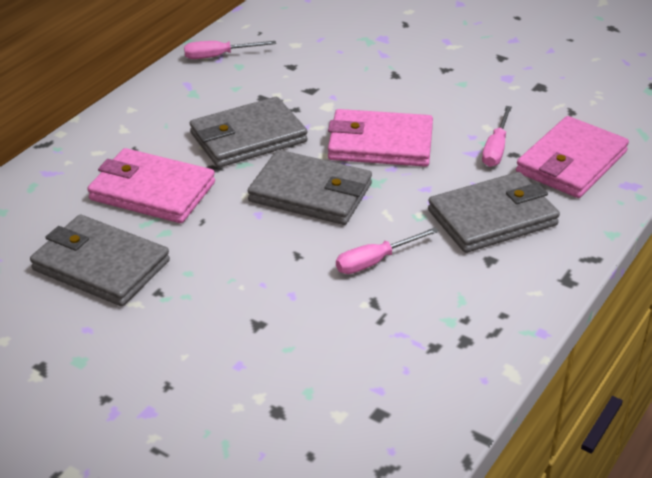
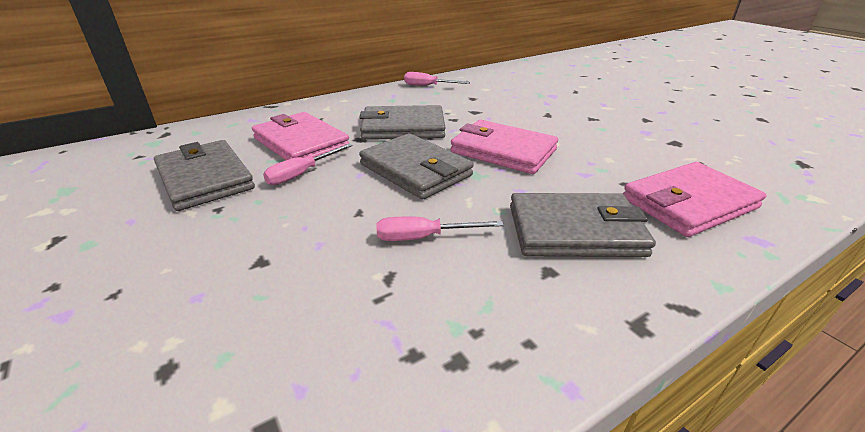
camera: 25 degrees right, 5 degrees down
pink screwdriver [482,106,512,167] -> pink screwdriver moved to [263,144,353,185]

